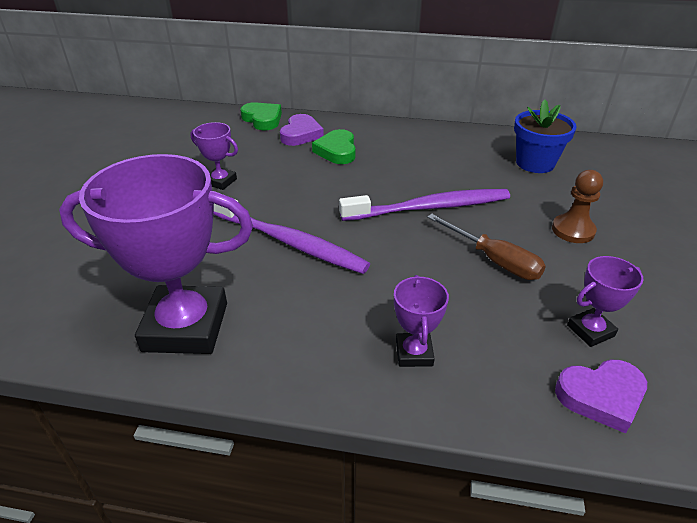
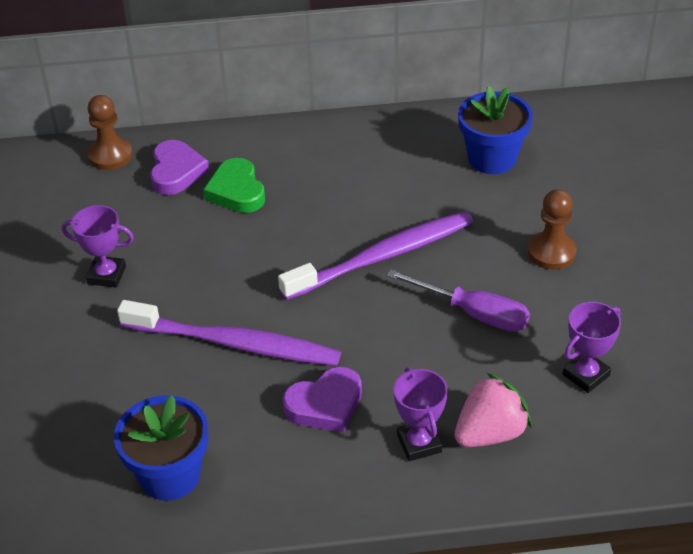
camera: 15 degrees left, 5 degrees up
purple trophy [59,154,253,354] -> blue flower pot [114,395,208,501]
green heart [240,102,282,131] -> brown pawn [88,95,133,170]
brown screwdriver [427,214,546,280] -> purple screwdriver [387,270,530,332]
purple heart [555,360,647,433] -> purple heart moved to [283,367,362,433]
none -> pink strawberry [454,373,532,447]

